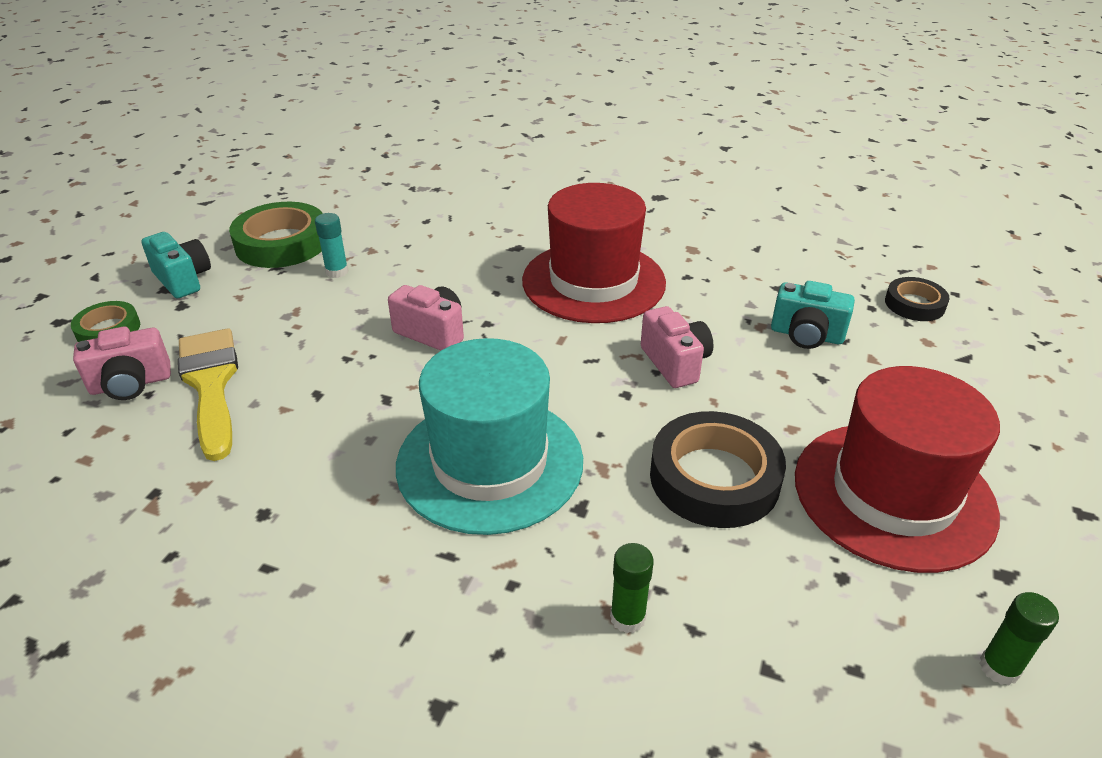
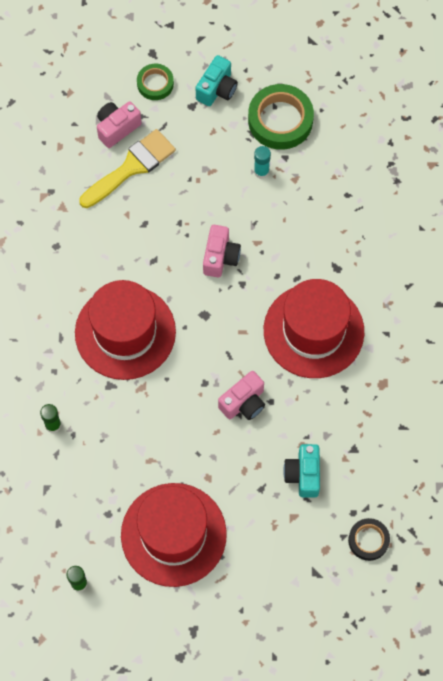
camera: 70 degrees right, 30 degrees up
pink camera [73,327,171,400] -> pink camera turned 90 degrees clockwise [97,101,142,148]
turquoise hat [396,338,583,535] -> red hat [75,280,176,380]
black tape [650,411,786,528] -> none

